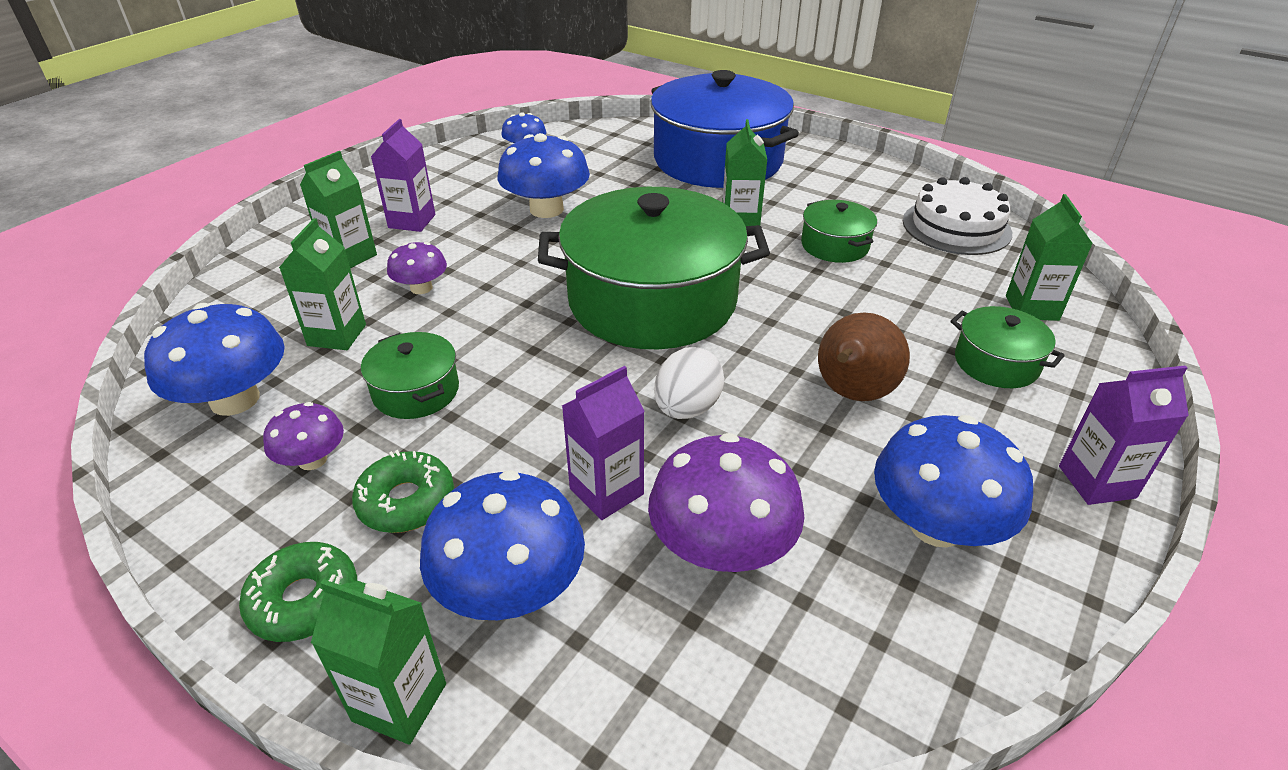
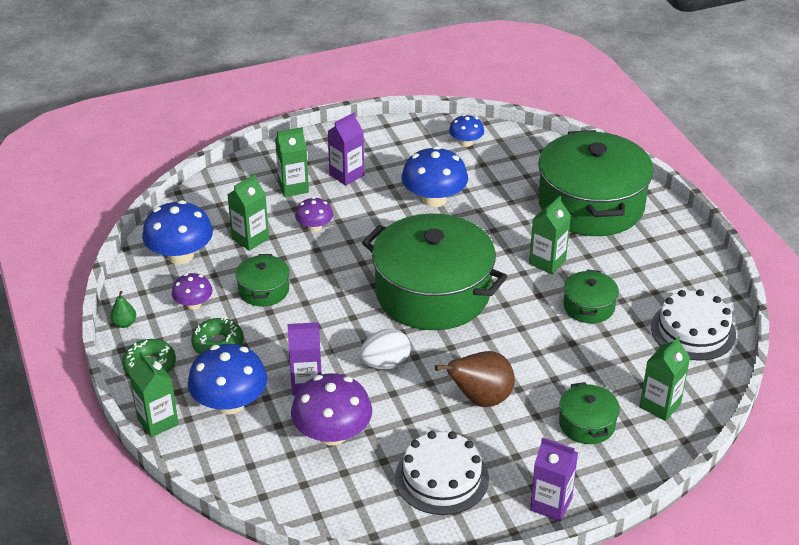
camera: 35 degrees right, 0 degrees up
blue pot [651,70,799,188] -> green pot [538,130,654,236]
blue mushroom [874,415,1033,547] -> white cake [395,431,489,515]
none -> green pear [110,291,136,328]

